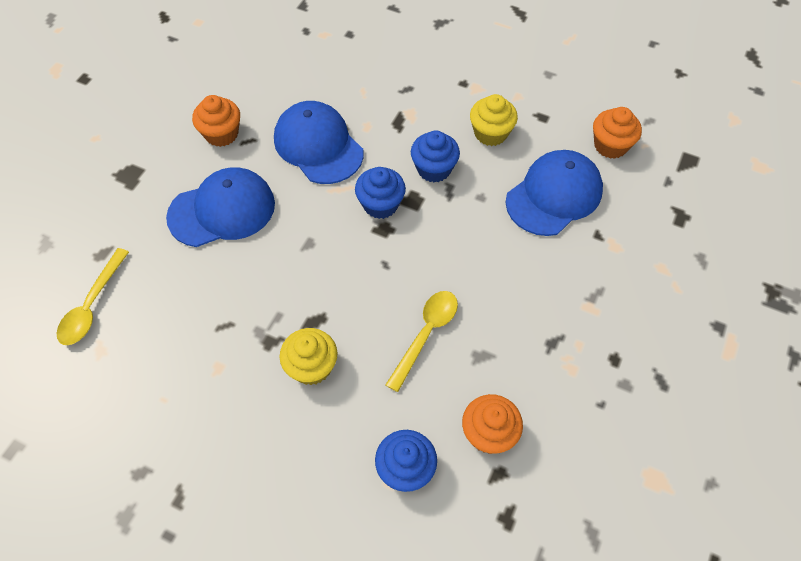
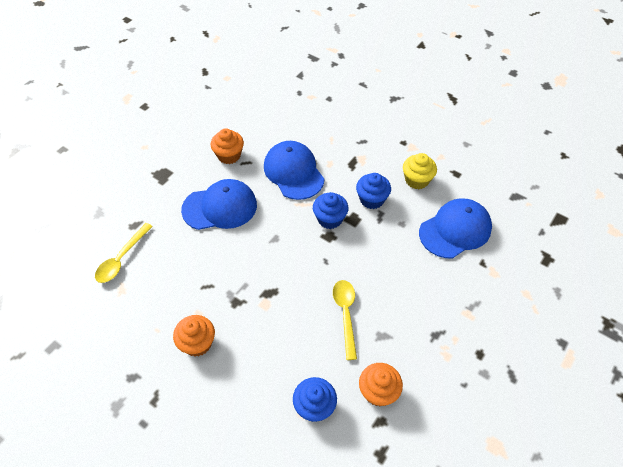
camera: 10 degrees right, 5 degrees down
yellow cupcake [280,328,338,385] -> none
yellow spoon [385,291,458,392] -> yellow spoon turned 45 degrees counterclockwise [333,280,357,360]
orange cupcake [593,107,642,159] -> orange cupcake moved to [173,315,215,357]

